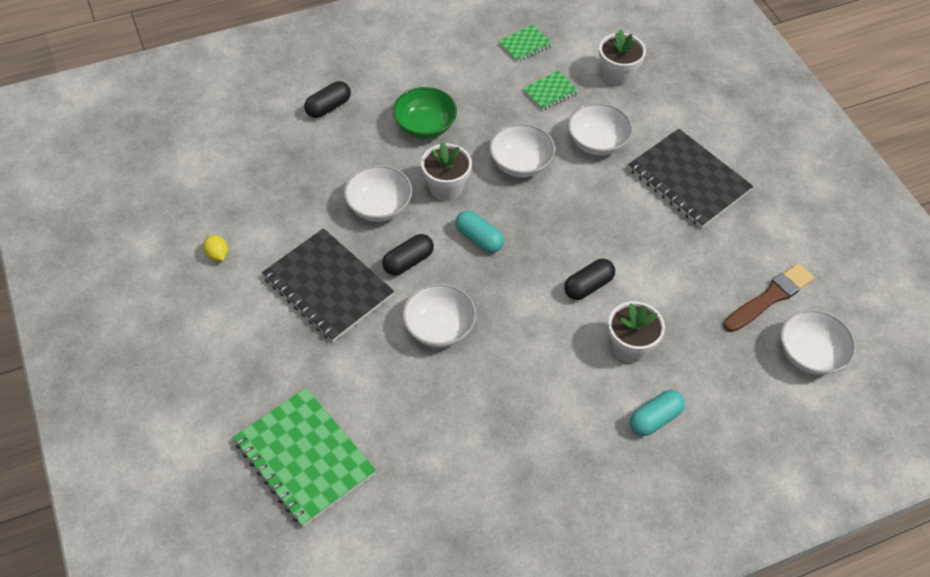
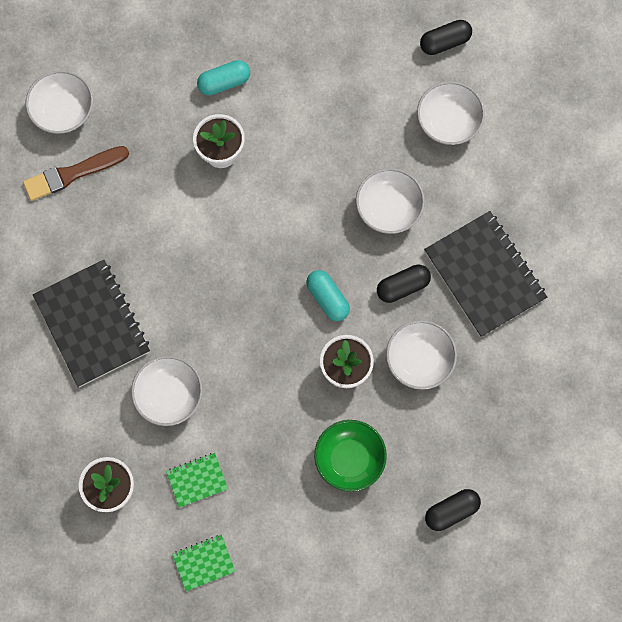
camera: 165 degrees left, 20 degrees up
yellow lemon [203,235,228,261] -> none
green notebook [233,388,376,527] -> none
white bowl [489,123,555,177] -> white bowl moved to [417,81,485,145]
black capsule [564,259,615,300] -> black capsule moved to [420,20,472,55]

